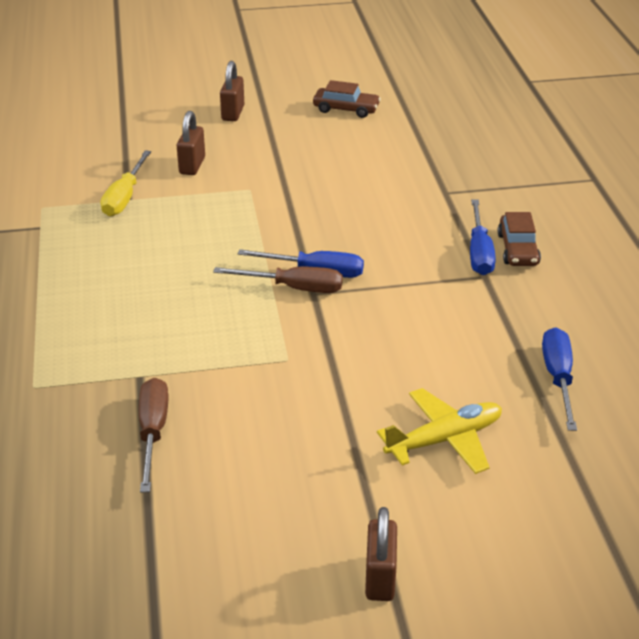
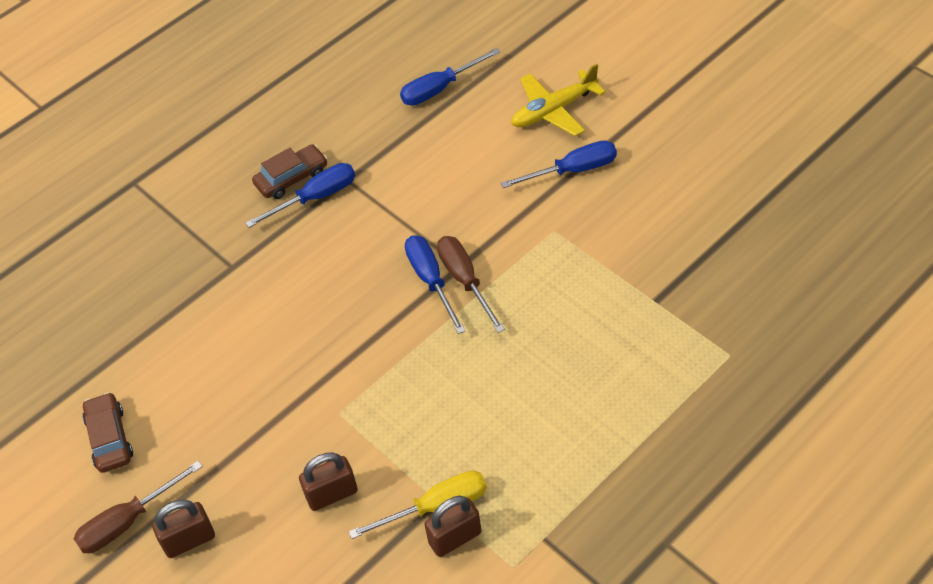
camera: 120 degrees left, 15 degrees up
brown screwdriver [139,378,168,492] -> brown screwdriver moved to [74,461,203,553]
brown padlock [365,507,397,601] -> brown padlock moved to [424,495,481,557]
yellow plane [377,388,502,474] -> yellow plane turned 60 degrees counterclockwise [511,64,605,136]
none -> blue screwdriver [501,140,617,188]

